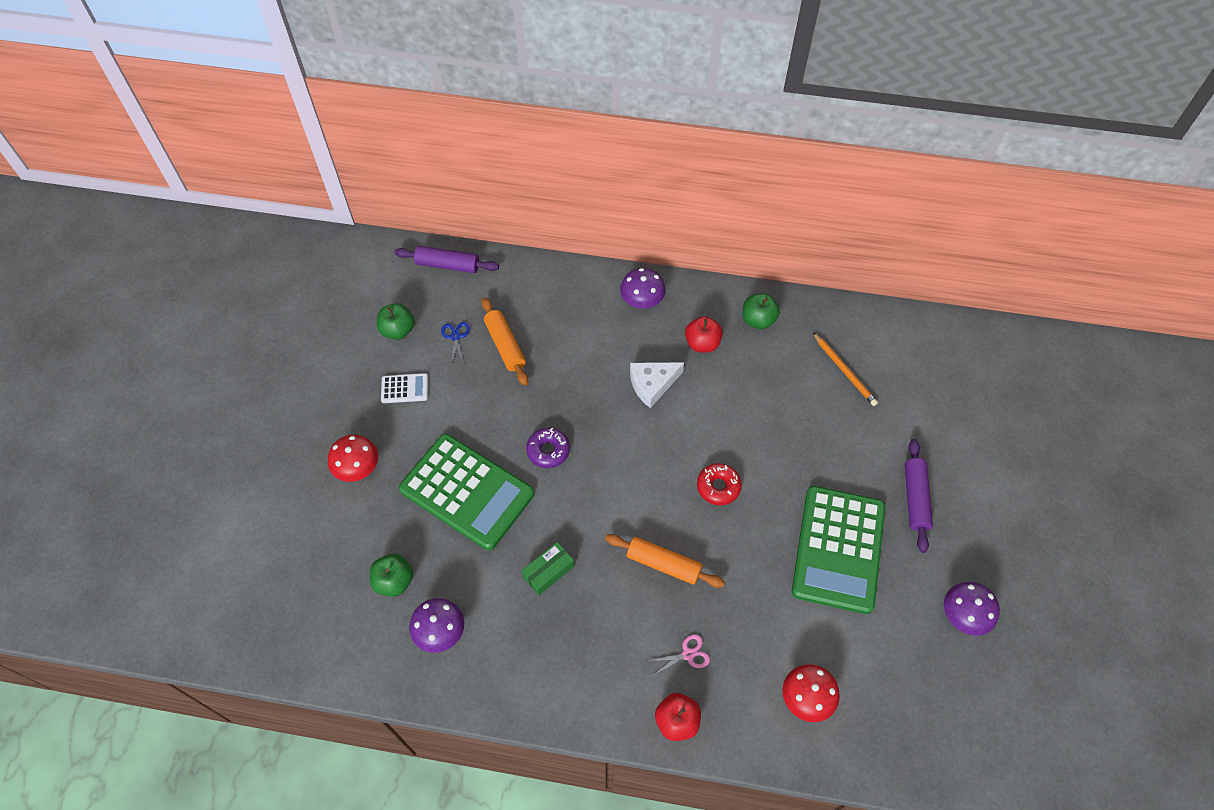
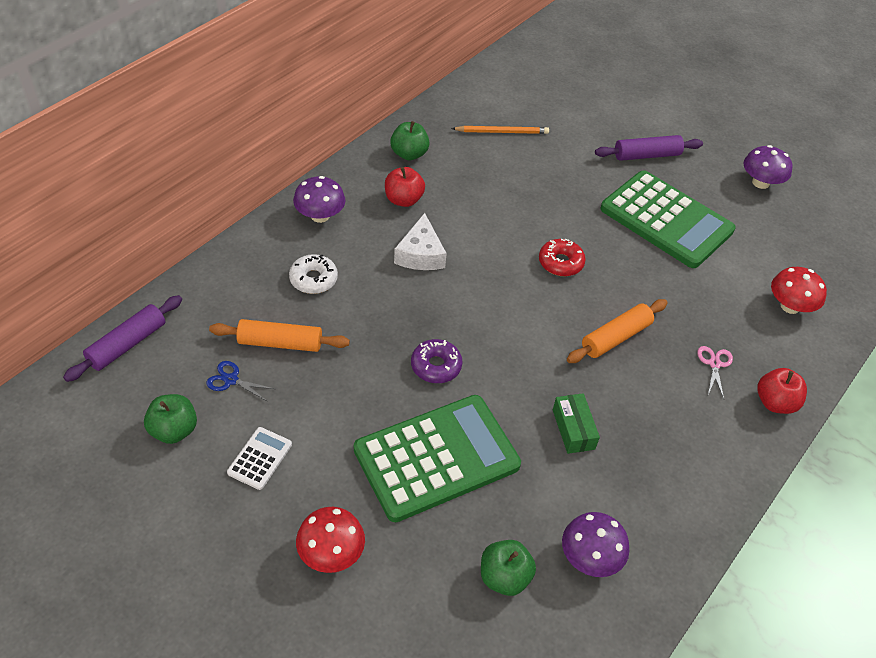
camera: 65 degrees left, 10 degrees down
purple rolling pin [905,439,933,553] -> purple rolling pin turned 45 degrees counterclockwise [595,135,703,161]
none -> white donut [289,254,338,294]

